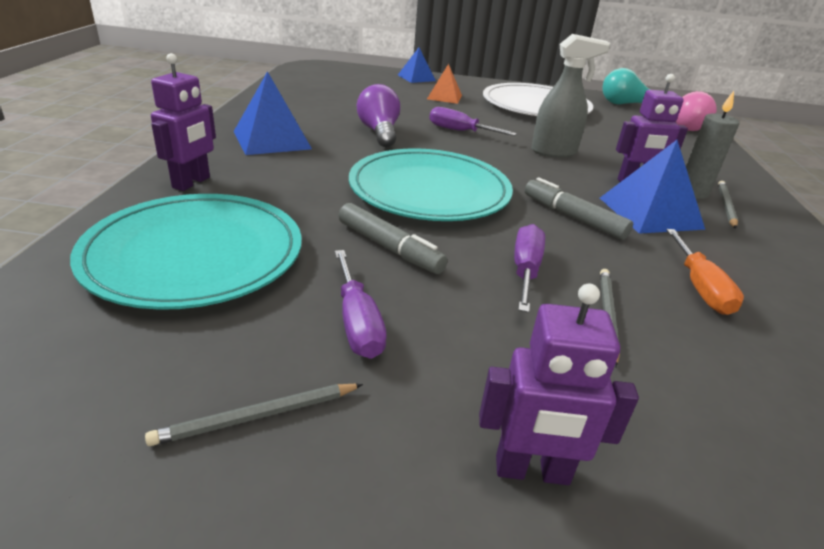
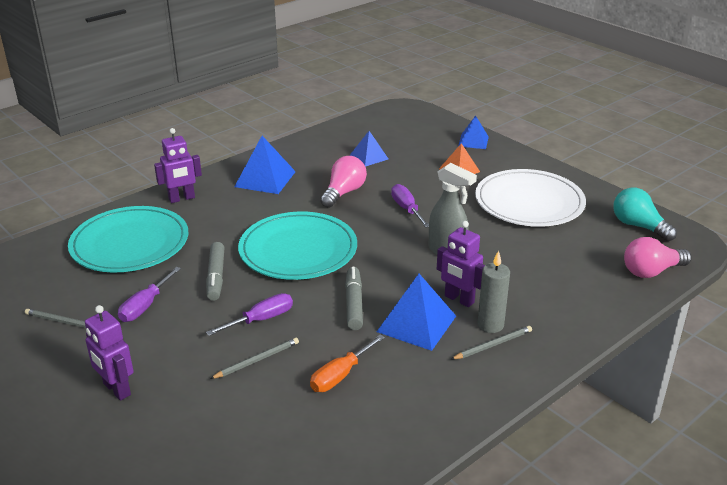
camera: 45 degrees right, 0 degrees up
purple light bulb [357,84,400,147] -> pink light bulb [320,156,367,208]
none -> blue pyramid [350,131,388,167]

